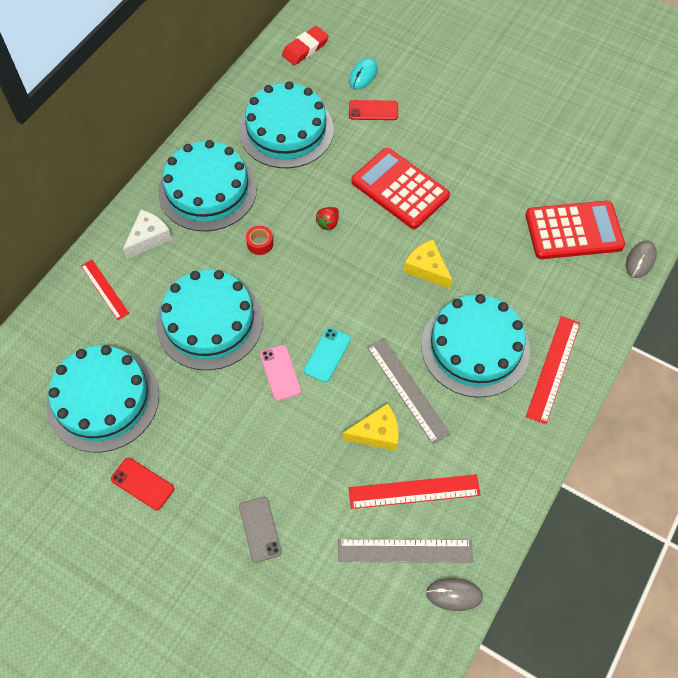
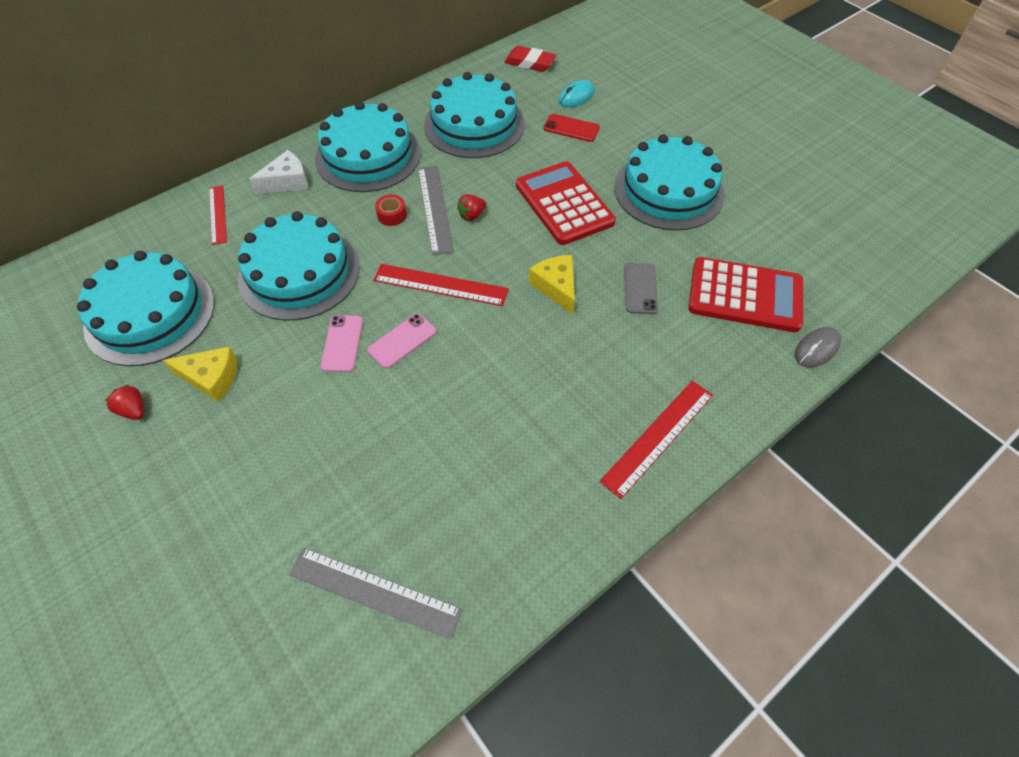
camera: 20 degrees right, 5 degrees down
red phone [111,458,174,510] -> red strawberry [105,385,144,420]
grey phone [239,497,282,563] -> grey phone moved to [624,263,658,314]
red eraser [282,26,329,65] -> red eraser turned 45 degrees clockwise [504,46,557,72]
turquoise phone [304,327,351,382] -> pink phone [367,313,436,369]
yellow cheese [343,403,399,451] -> yellow cheese moved to [162,347,238,402]
red ruler [349,474,481,509] -> red ruler moved to [373,264,509,306]
grey ruler [367,338,451,444] -> grey ruler moved to [418,166,454,255]
turquoise cake [421,294,530,398] -> turquoise cake moved to [614,134,725,231]
grey mouse [426,578,483,611] -> none

